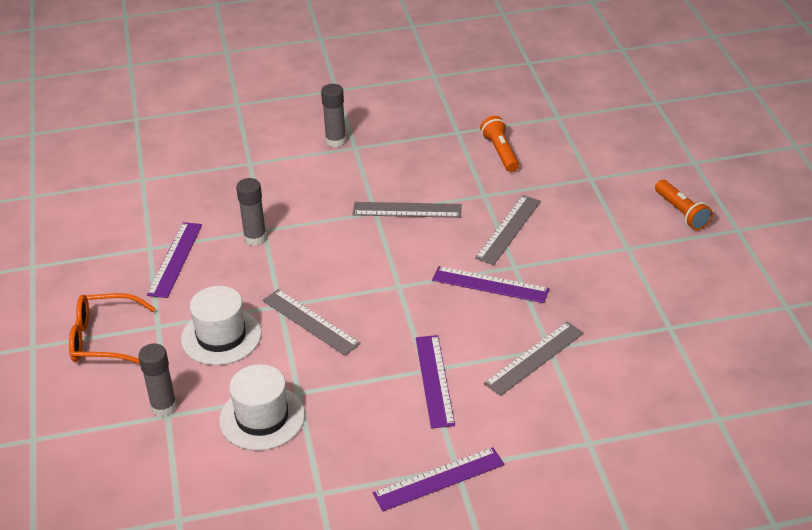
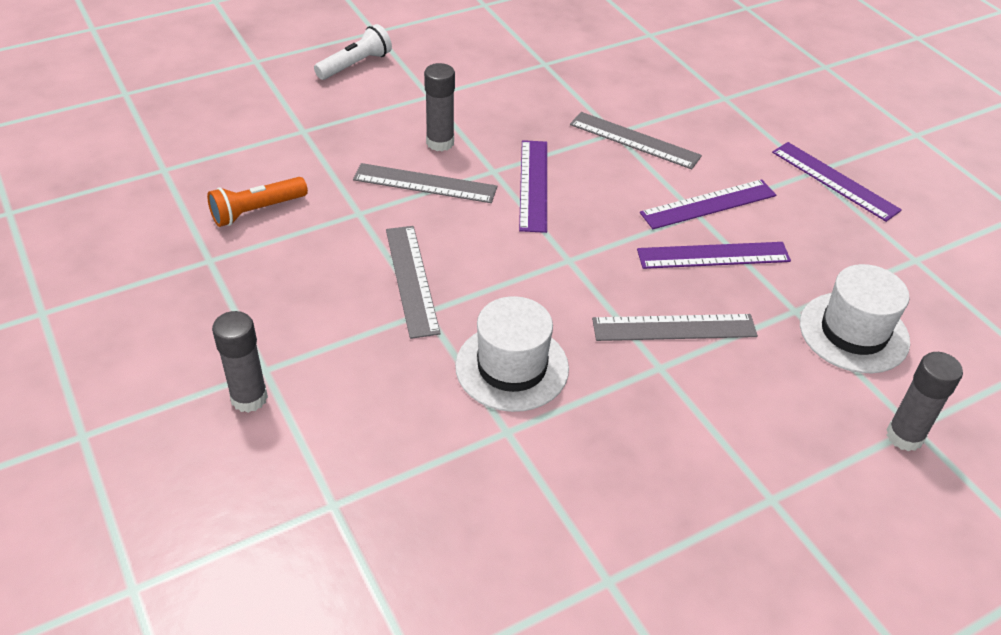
camera: 110 degrees left, 5 degrees up
orange glasses [69,293,156,364] -> none
purple ruler [147,222,202,298] -> purple ruler moved to [637,242,791,269]
white hat [181,286,262,365] -> white hat moved to [455,296,569,412]
grey glue stick [236,178,267,246] -> grey glue stick moved to [424,63,455,151]
grey ruler [263,289,361,356] -> grey ruler turned 60 degrees clockwise [592,314,758,341]
orange flashlight [655,180,713,230] -> white flashlight [314,24,392,80]

